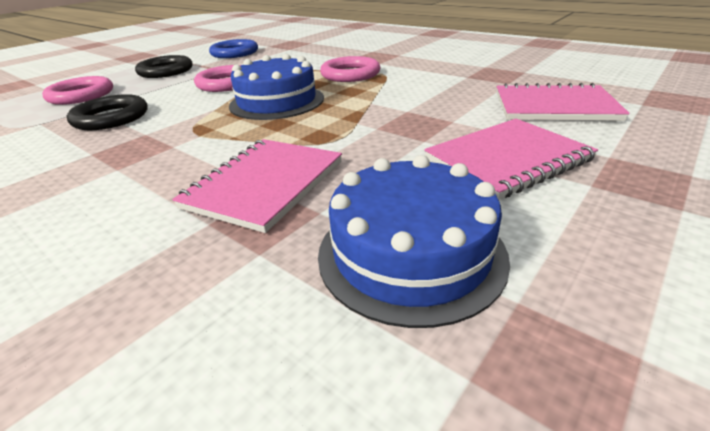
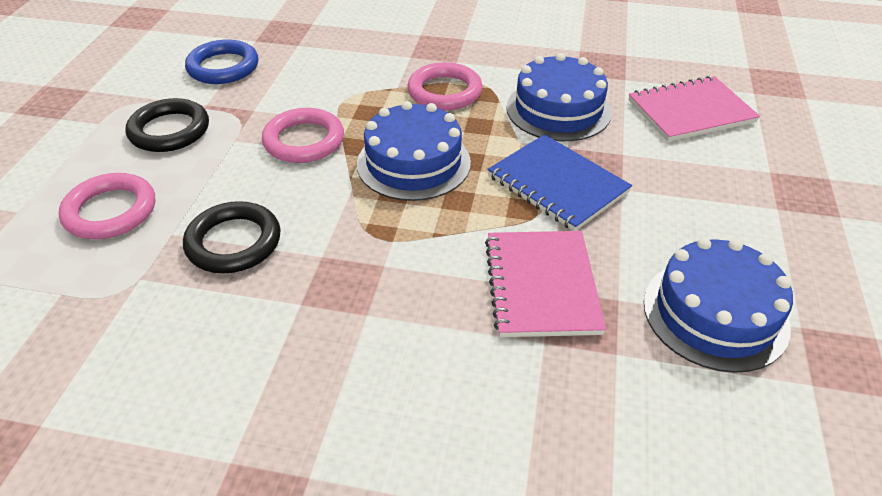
camera: 30 degrees left, 10 degrees up
pink notebook [424,119,598,200] -> none
none -> blue notebook [488,134,632,231]
none -> blue cake [506,53,612,141]

